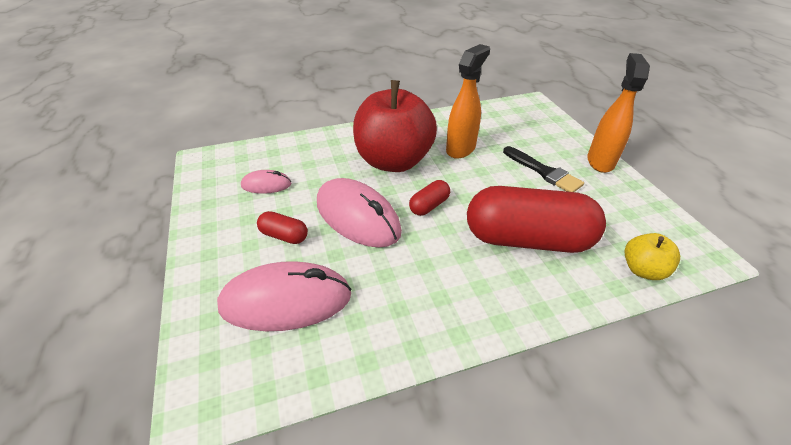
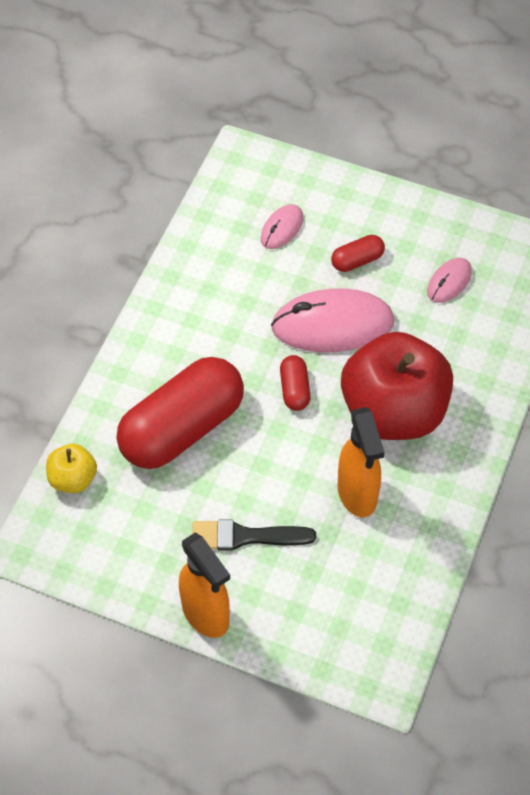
camera: 130 degrees right, 15 degrees up
pink mouse [217,261,351,331] -> pink mouse [261,204,303,249], size x0.50

